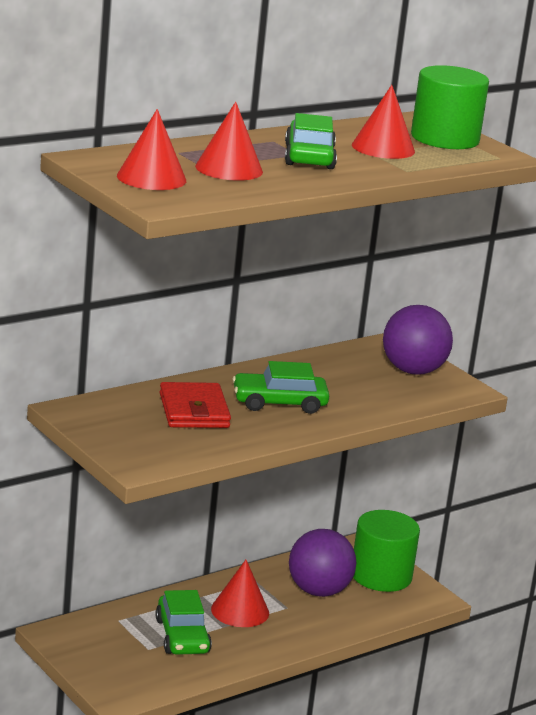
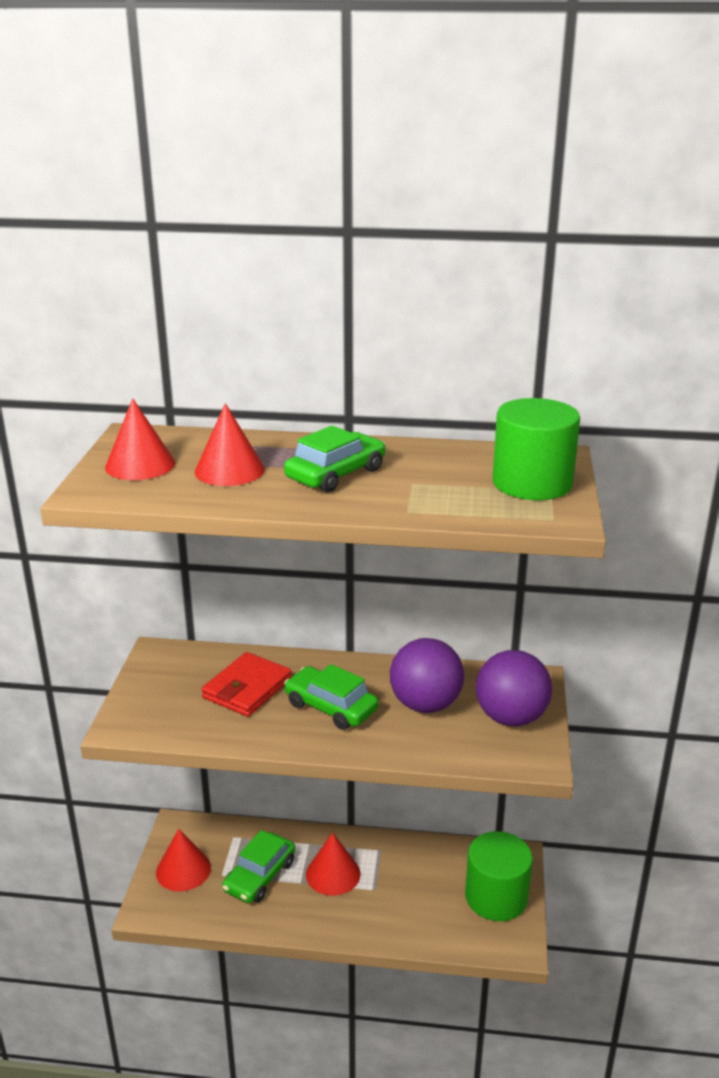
camera: 45 degrees right, 5 degrees up
purple ball [289,529,356,597] -> purple ball moved to [390,638,464,713]
red cone [352,85,415,159] -> red cone moved to [156,829,211,892]

